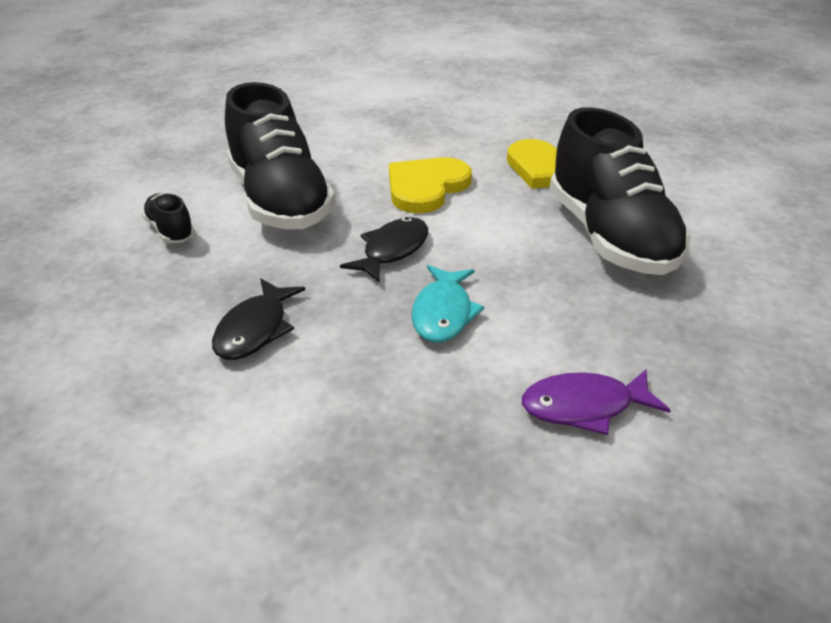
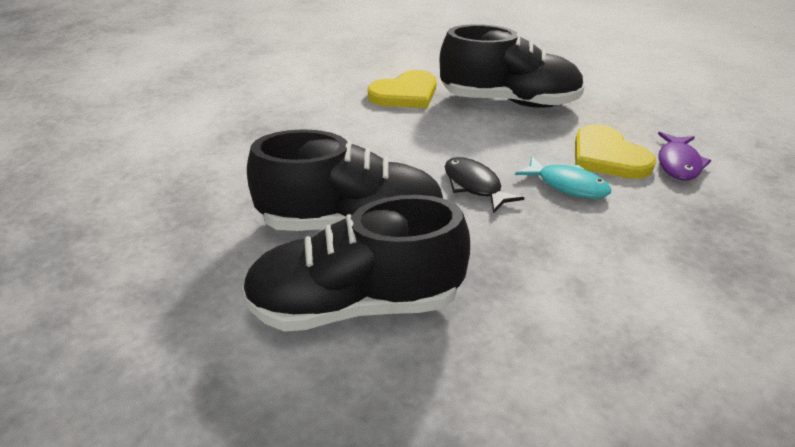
camera: 65 degrees left, 0 degrees up
black shoe [142,193,195,243] -> black shoe [242,195,470,332], size x2.31
black fish [212,279,305,360] -> none
yellow heart [389,157,472,213] -> yellow heart moved to [575,124,656,179]

